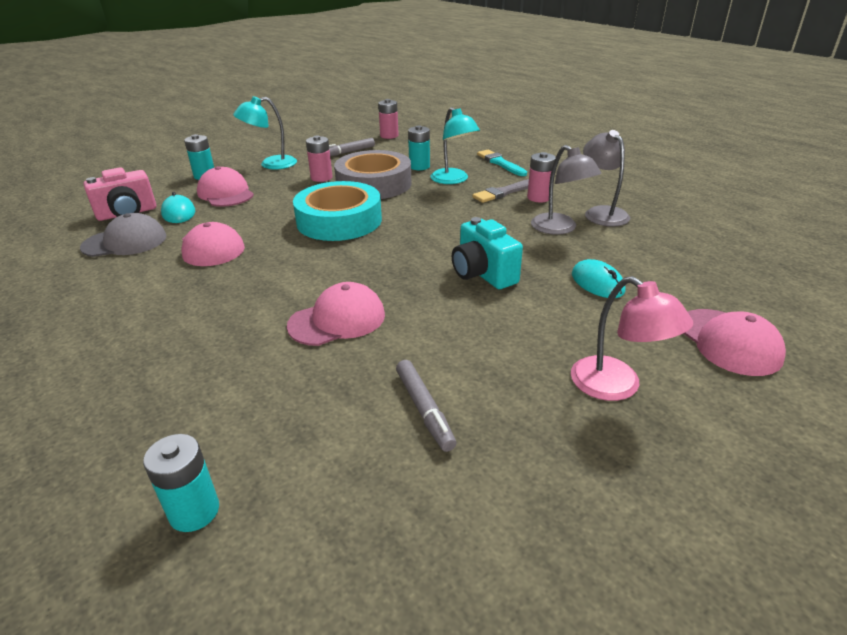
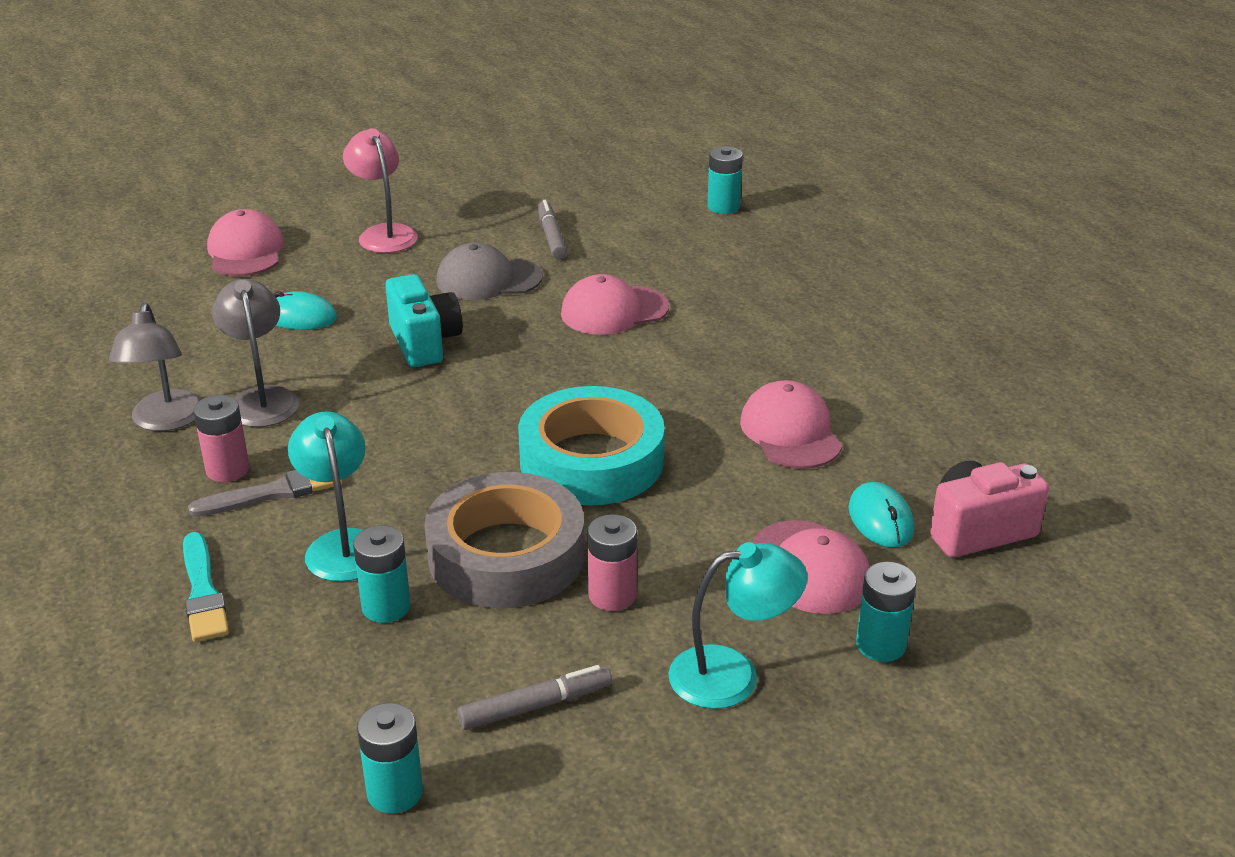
camera: 170 degrees left, 0 degrees up
grey cap [80,213,166,257] -> grey cap moved to [436,243,543,300]
pink battery [378,99,399,139] -> turquoise battery [357,703,423,814]
turquoise mouse [572,259,625,298] -> turquoise mouse turned 60 degrees counterclockwise [274,291,337,330]

